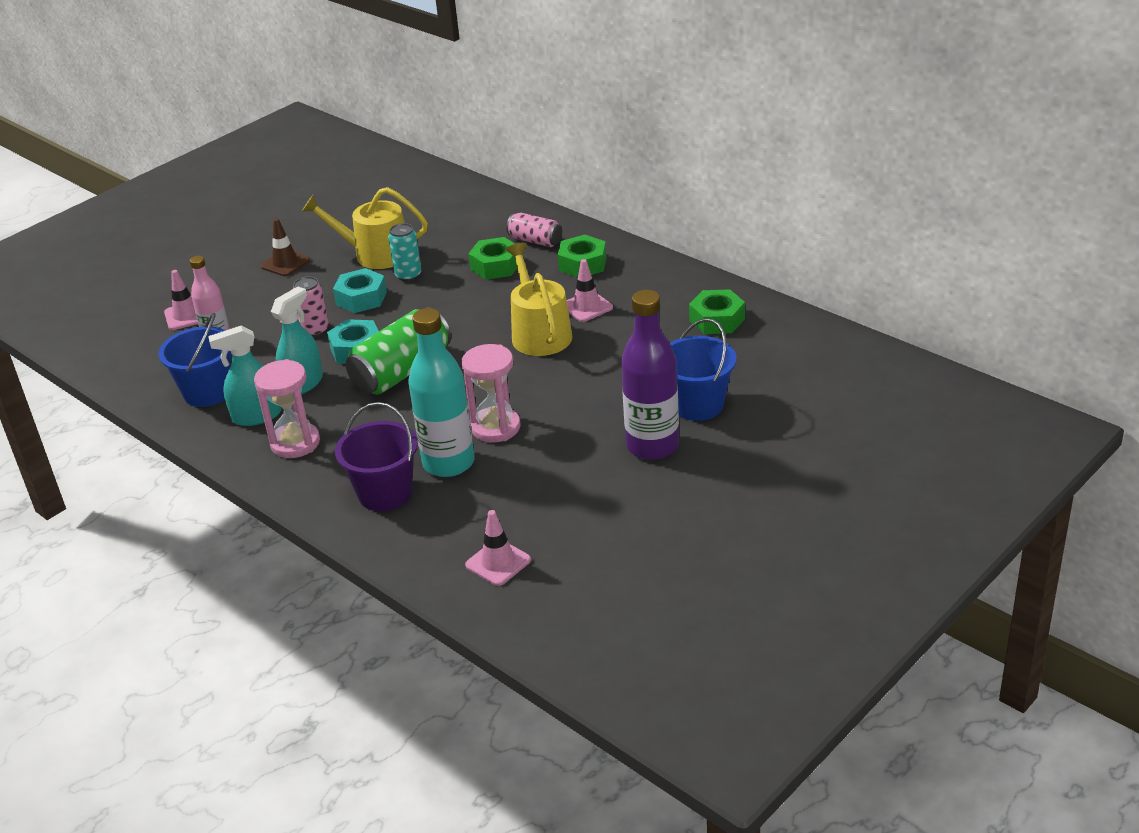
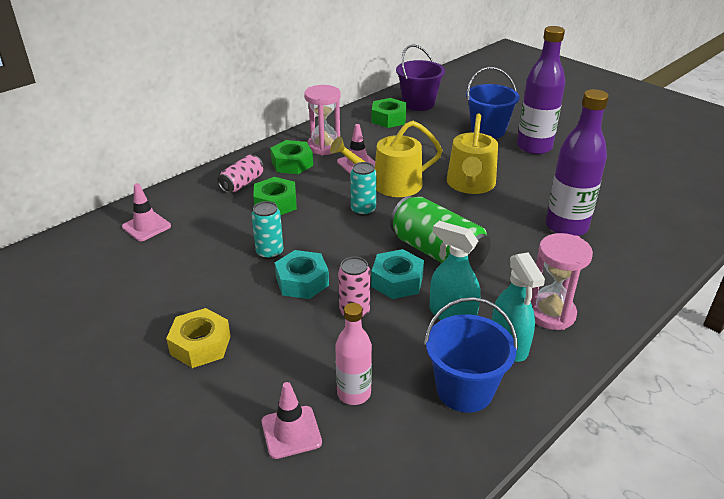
camera: 90 degrees left, 0 degrees up
brown traffic cone [261,218,310,276] -> yellow nut [166,308,231,368]
yellow watering can [302,187,428,269] -> yellow watering can moved to [447,114,498,194]
purple bucket [335,402,418,511] -> purple bucket moved to [396,44,445,111]
turquoise bottle [408,308,475,477] -> purple bottle [546,89,609,236]
pink hourglass [462,344,520,443] -> pink hourglass moved to [304,85,341,155]
pink traffic cone [465,510,531,586] -> pink traffic cone moved to [122,183,171,241]
none -> turquoise can [350,162,377,216]

